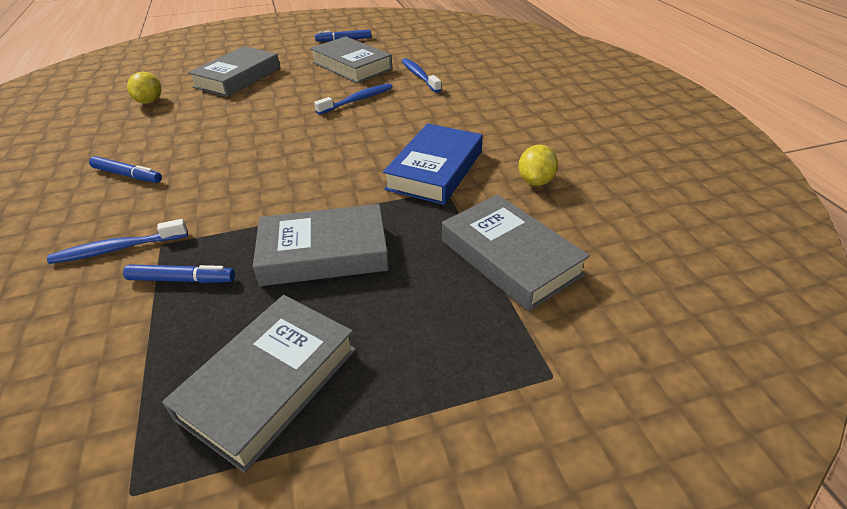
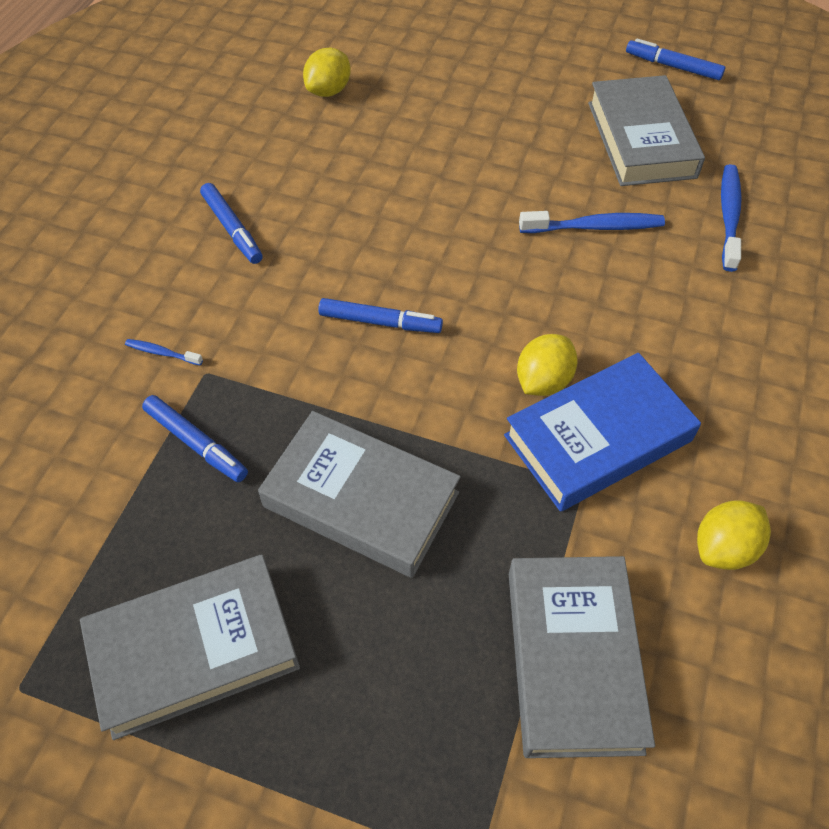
camera: 35 degrees right, 15 degrees up
blue toothbrush [47,219,188,264] -> blue toothbrush [125,339,203,365], size x0.52
grey book [188,46,280,97] -> none
none -> blue marker [318,298,443,333]
none -> yellow lemon [517,334,578,396]

